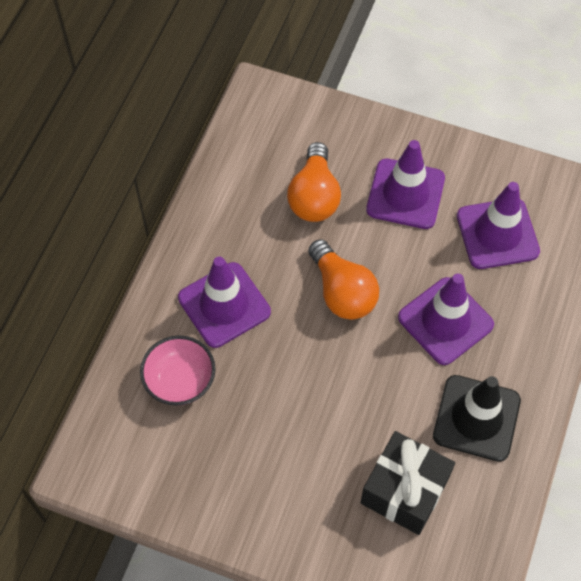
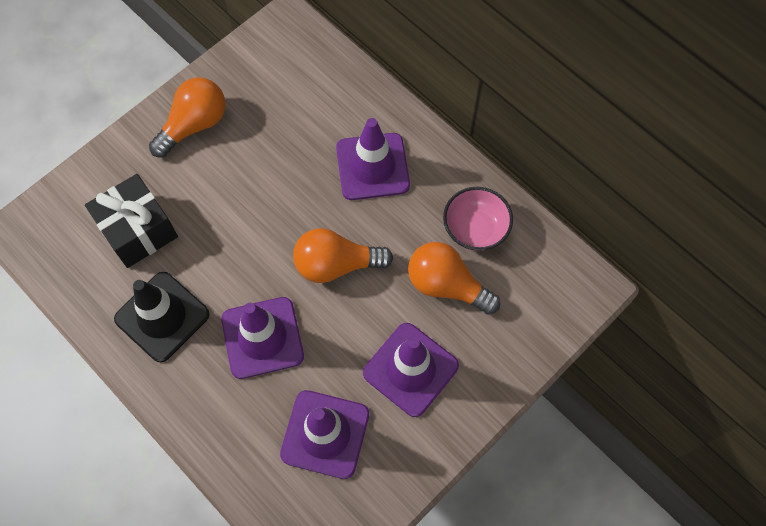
camera: 115 degrees right, 5 degrees up
pink bowl [140,335,216,406] -> pink bowl moved to [443,187,513,251]
none -> orange light bulb [149,77,226,158]

